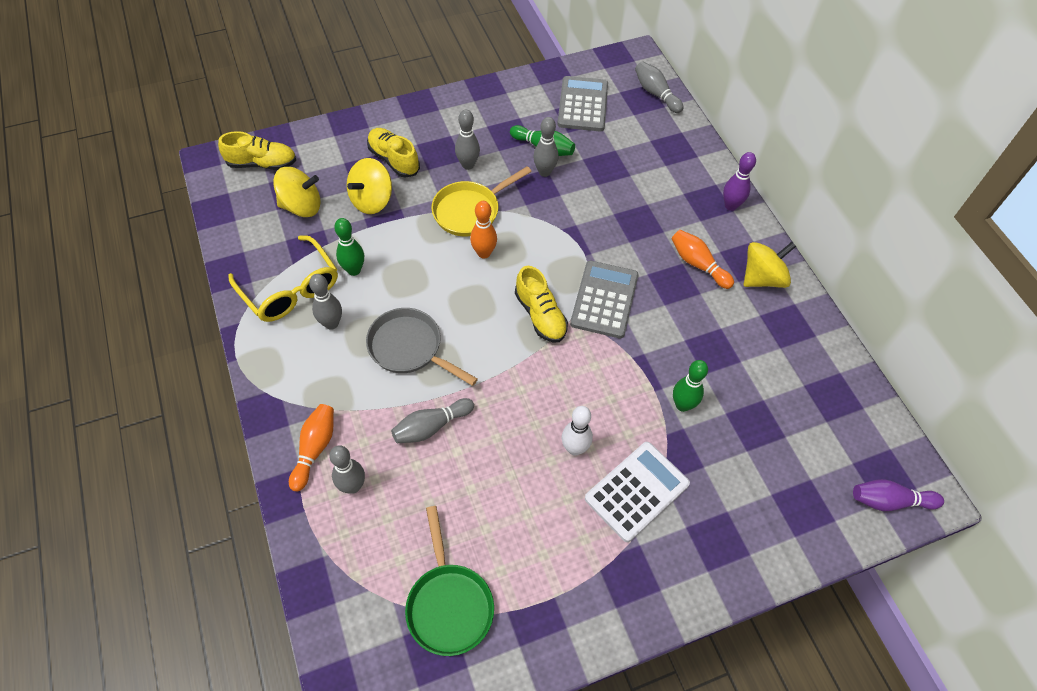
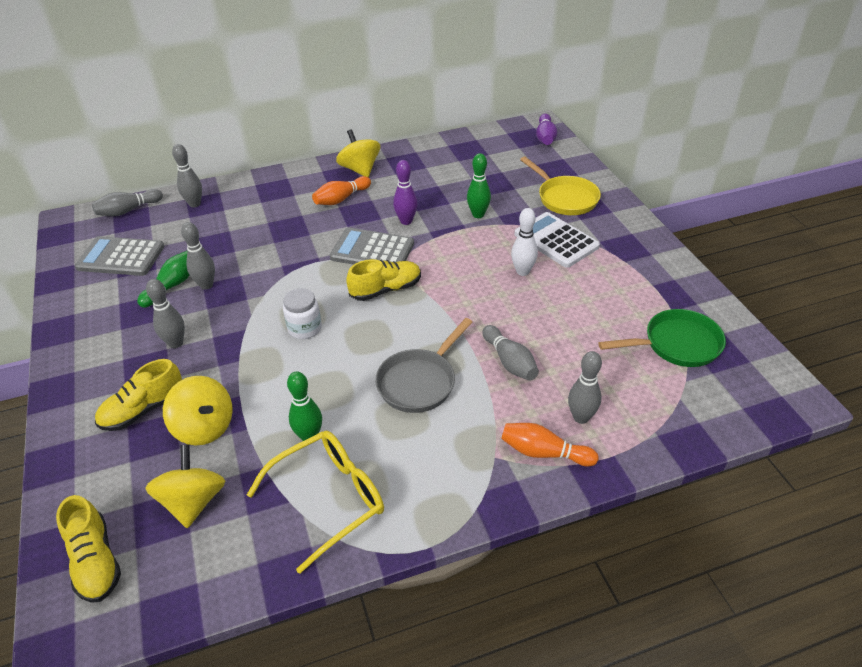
camera: 85 degrees left, 15 degrees down
yellow shoe [218,131,296,170] -> yellow shoe turned 150 degrees clockwise [56,495,121,603]
grey bowling pin [309,274,342,330] -> grey bowling pin moved to [172,144,202,208]
yellow pan [431,166,532,236] -> yellow pan moved to [520,157,601,215]
orange bowling pin [470,201,497,259] -> white jar [283,288,322,339]
purple bowling pin [723,152,756,211] -> purple bowling pin moved to [393,160,418,225]

